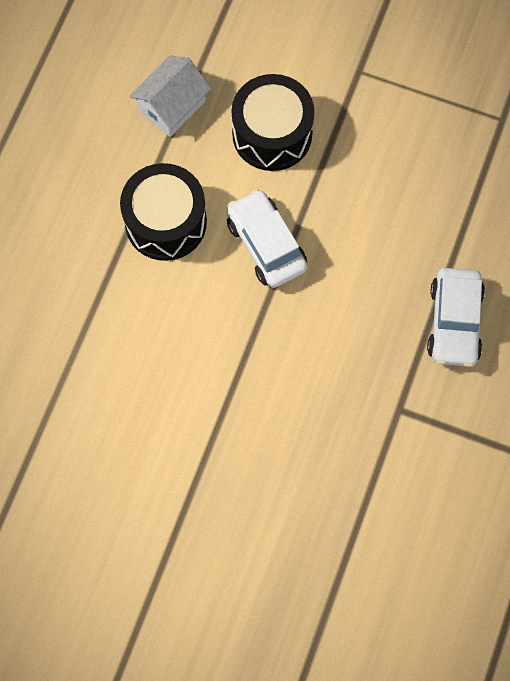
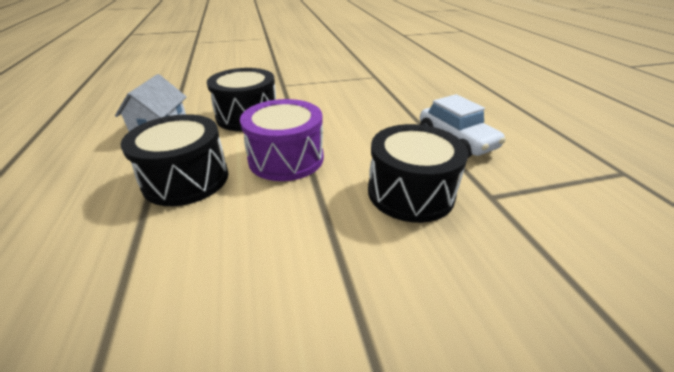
camera: 35 degrees left, 35 degrees down
white car [227,189,307,288] -> purple drum [240,99,324,181]
none -> black drum [368,124,469,223]

